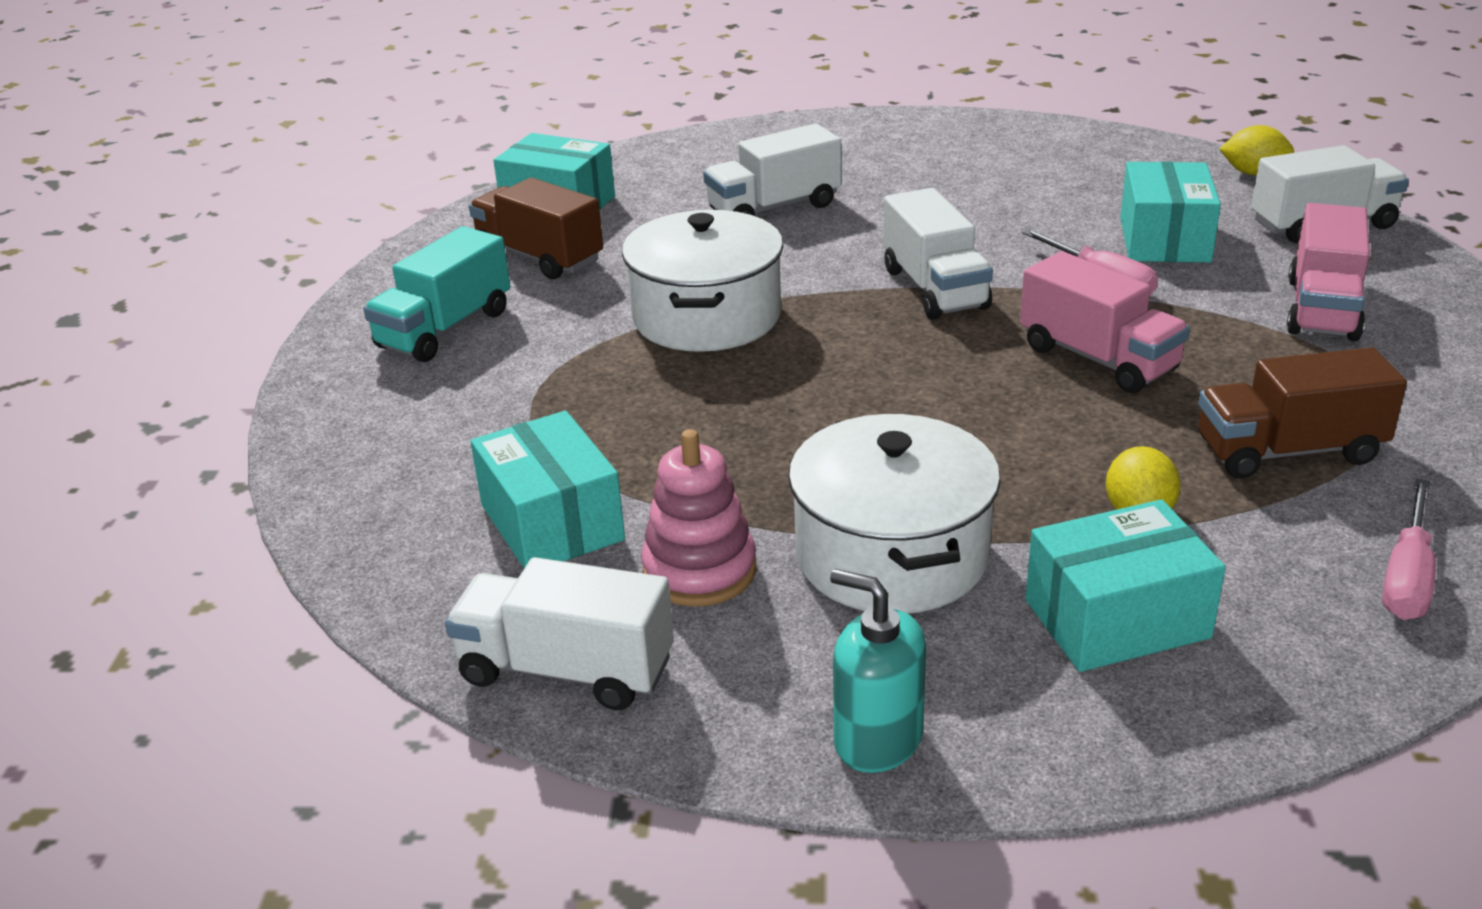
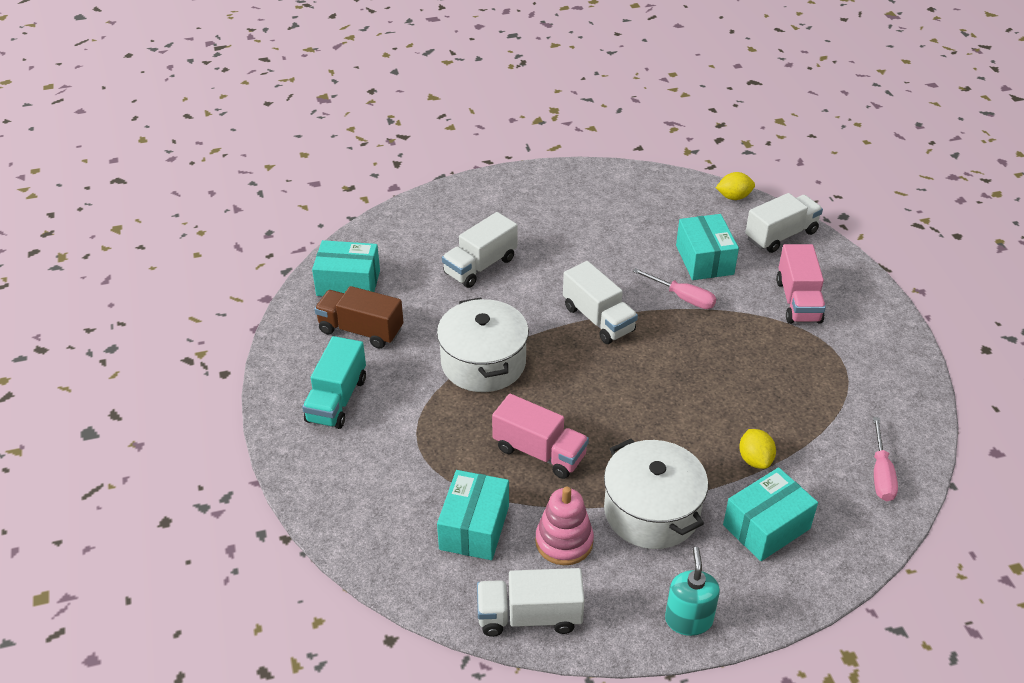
camera: 20 degrees left, 10 degrees up
turquoise box [470,411,625,568] -> turquoise box turned 60 degrees clockwise [437,470,509,560]
turquoise soap dispenser [830,569,926,773] -> turquoise soap dispenser turned 75 degrees clockwise [665,547,720,636]
pink truck [1020,251,1190,393] -> pink truck moved to [492,394,589,479]
brown truck [1198,347,1407,479] -> none

